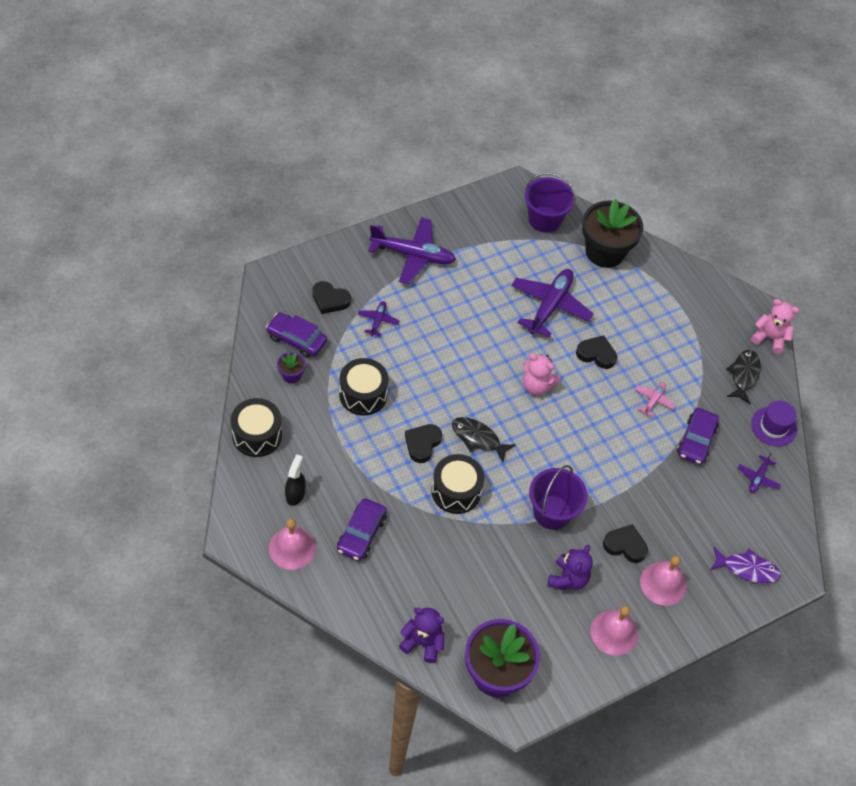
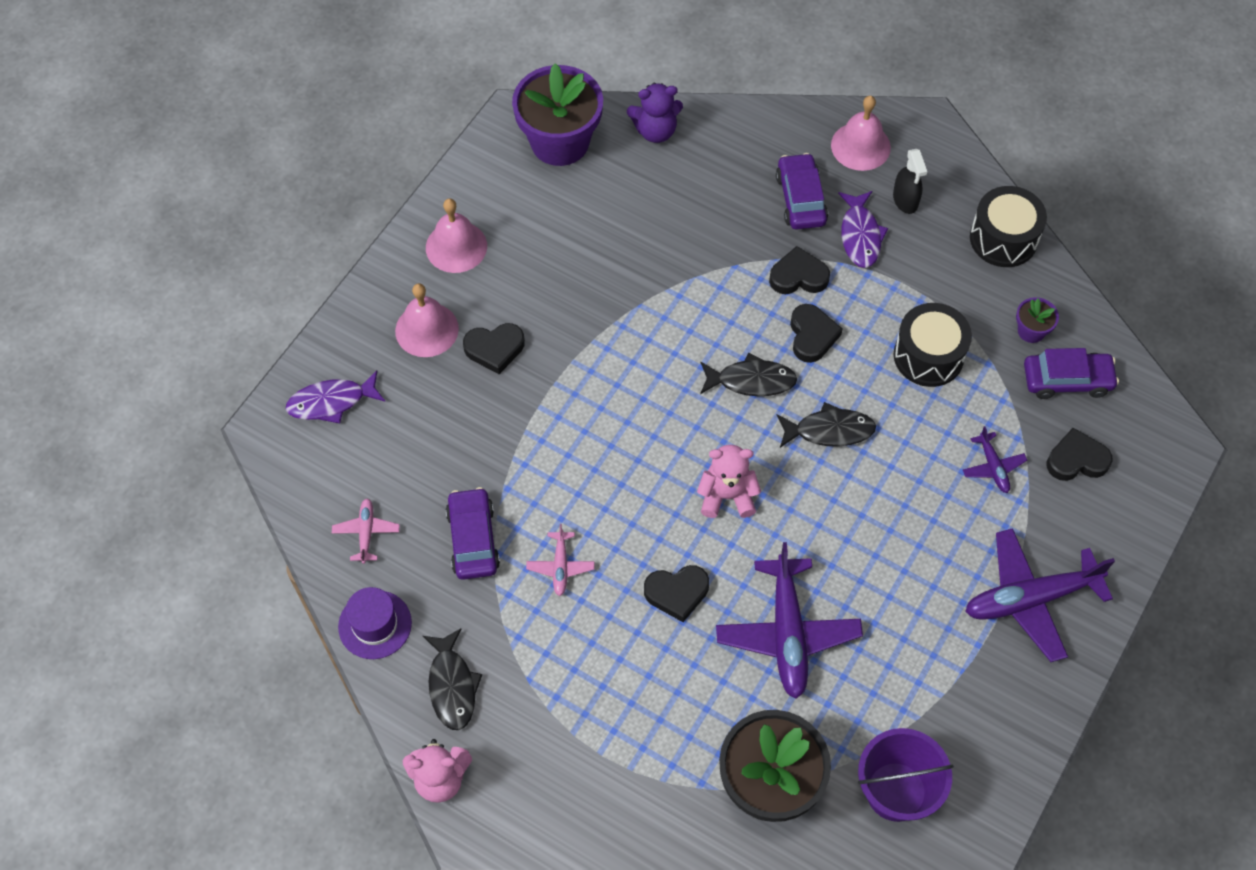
camera: 155 degrees right, 5 degrees up
black drum [431,454,484,514] -> none
purple bucket [529,465,588,530] -> none
purple teddy bear [548,545,593,590] -> none
purple plane [738,453,781,493] -> pink plane [332,498,400,564]
none -> black heart [769,246,830,294]
none -> black fish [777,402,876,448]
none -> purple fish [838,191,888,268]

